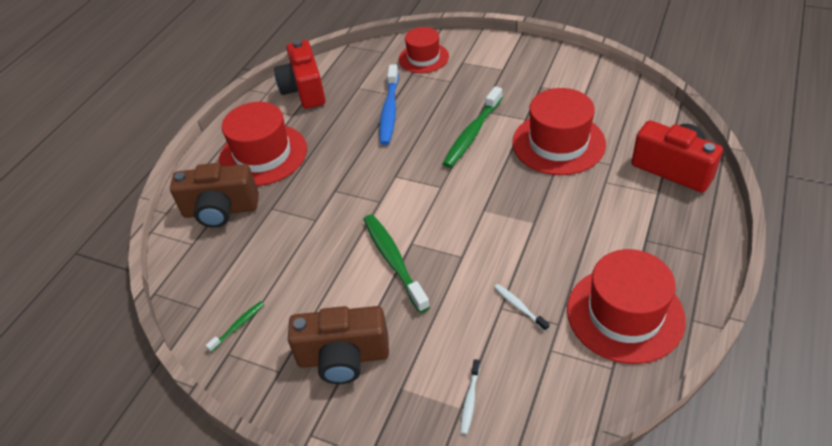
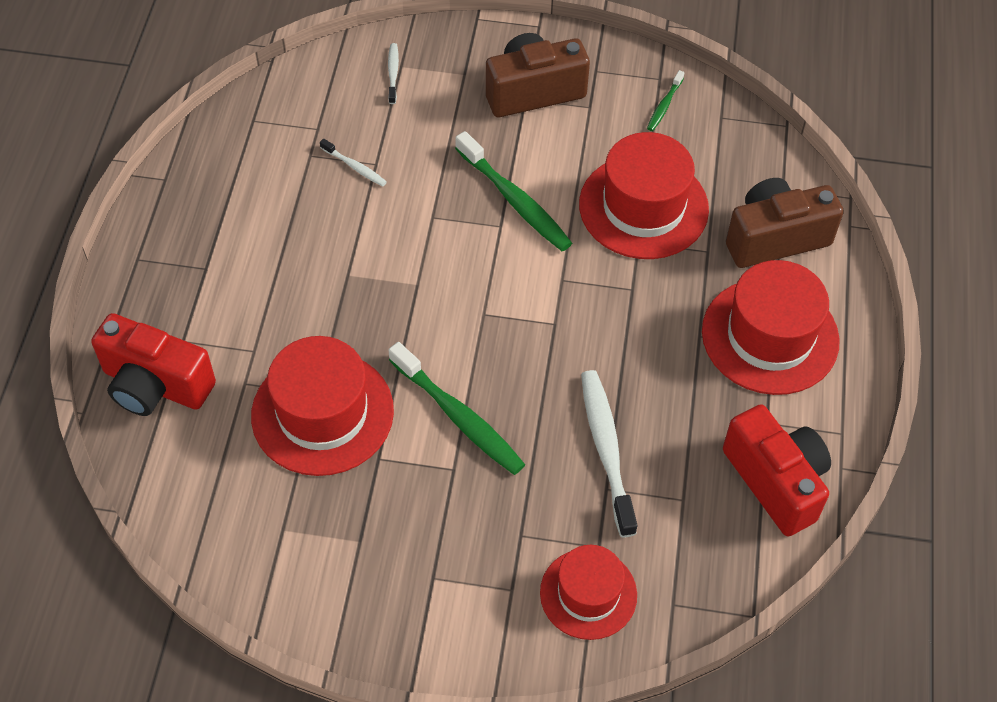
camera: 160 degrees right, 10 degrees up
blue toothbrush [379,64,399,145] -> white toothbrush [581,370,637,537]
green toothbrush [442,86,503,168] -> green toothbrush turned 120 degrees clockwise [389,342,525,475]
red hat [567,249,686,364] -> red hat moved to [579,132,709,259]

